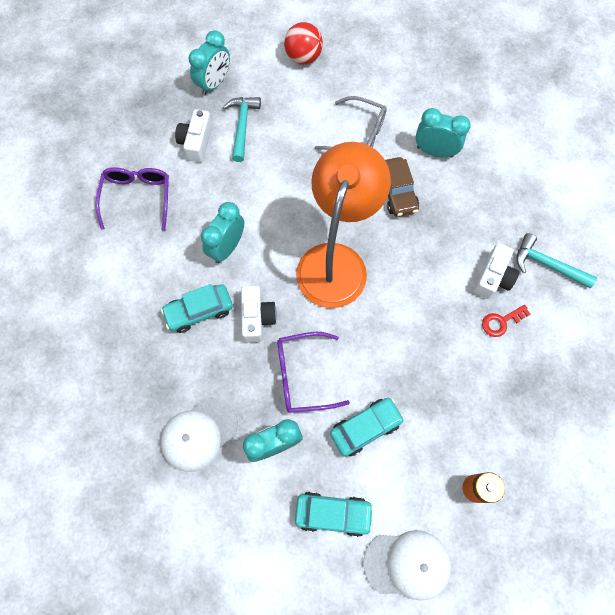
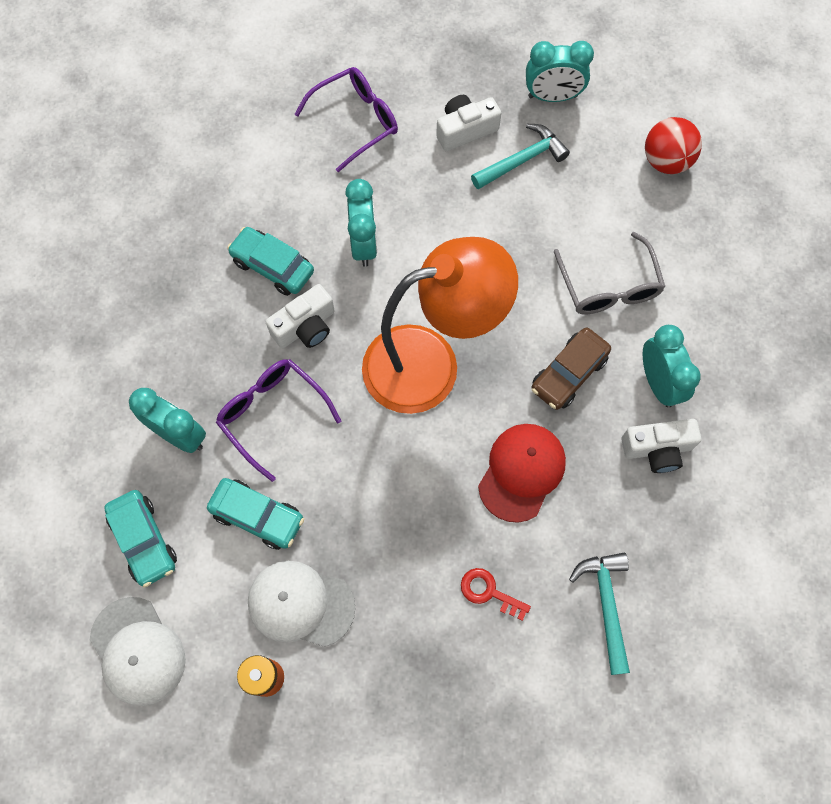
camera: 55 degrees right, 0 degrees up
white cap [161,397,238,472] -> white cap moved to [248,561,355,647]
turquoise clock [201,202,244,263] -> turquoise clock turned 90 degrees clockwise [345,179,377,267]
white camera [473,243,519,299] -> white camera moved to [621,419,701,473]
none -> red cap [478,424,566,523]

